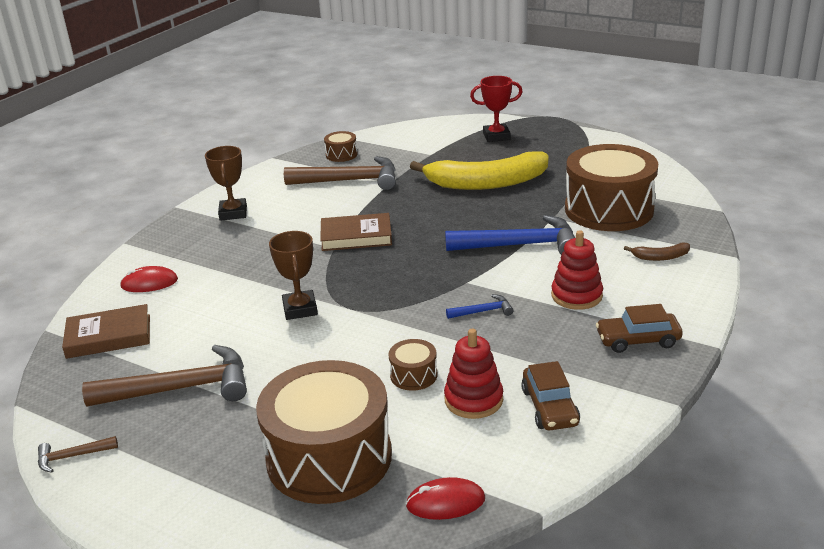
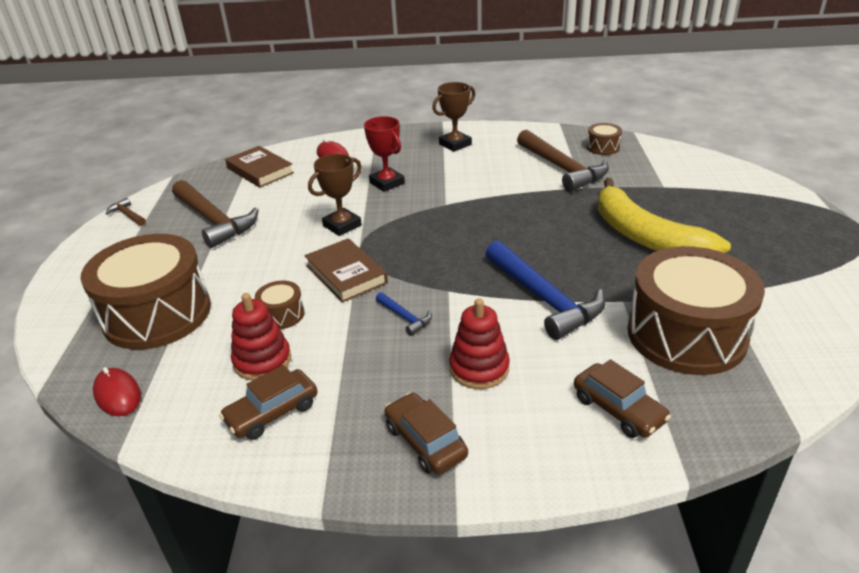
camera: 60 degrees right, 5 degrees up
brown book [320,213,392,251] -> brown book moved to [305,238,388,303]
red trophy [470,76,523,142] -> red trophy moved to [364,116,405,192]
brown banana [624,242,690,261] -> brown car [574,359,671,438]

